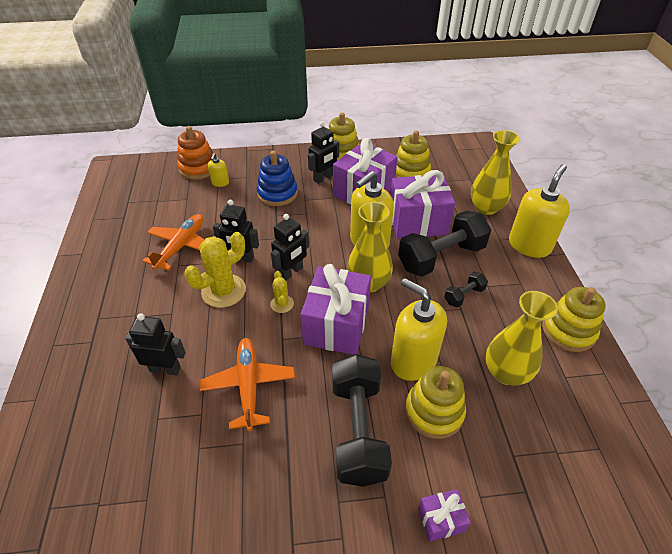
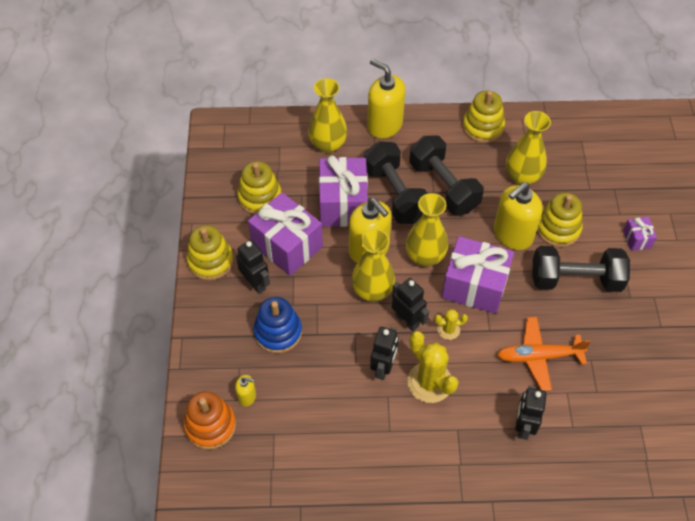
camera: 85 degrees left, 10 degrees up
orange plane [142,214,204,271] -> none
black dumbbell [444,272,488,307] -> black dumbbell [409,135,484,215], size x2.15
none -> yellow vase [351,229,395,302]

